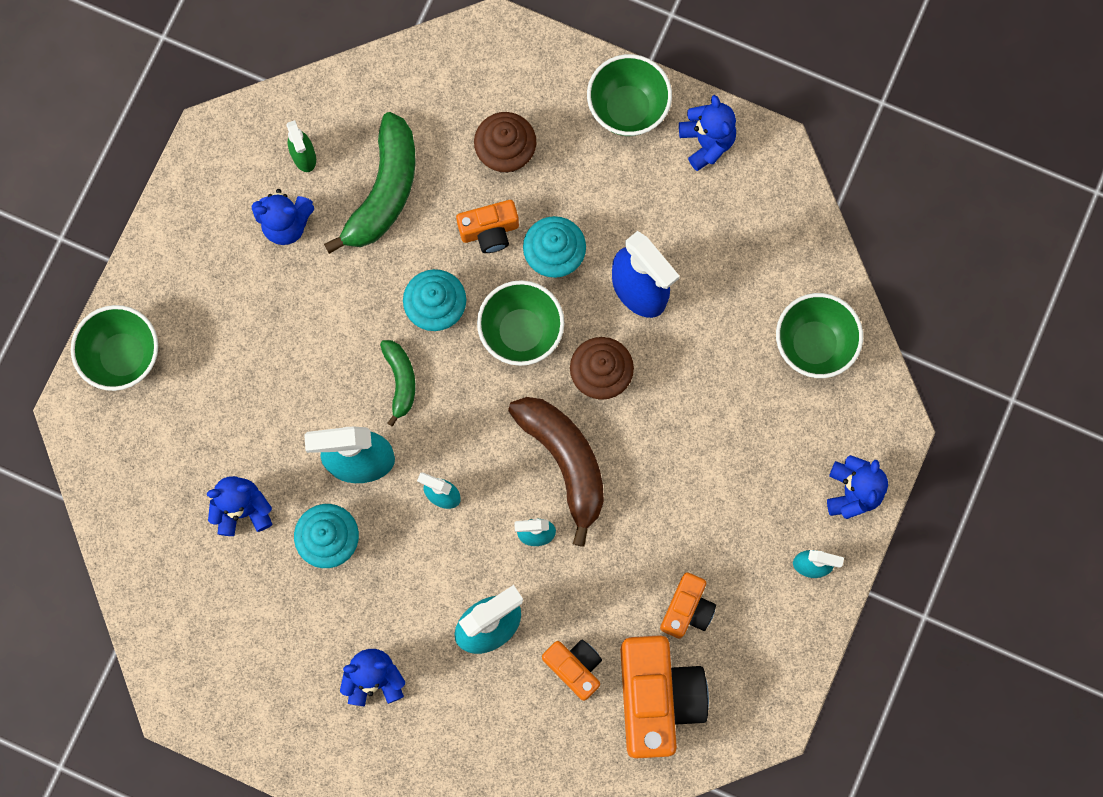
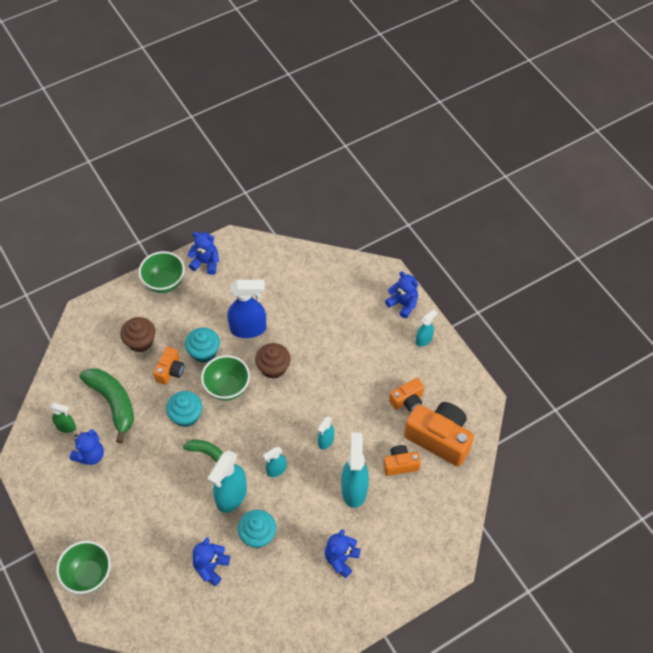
camera: 55 degrees left, 20 degrees down
brown banana [508,397,604,547] -> none
orange camera [660,572,716,639] -> orange camera turned 90 degrees clockwise [389,378,424,412]
green bowl [776,293,863,378] -> none

